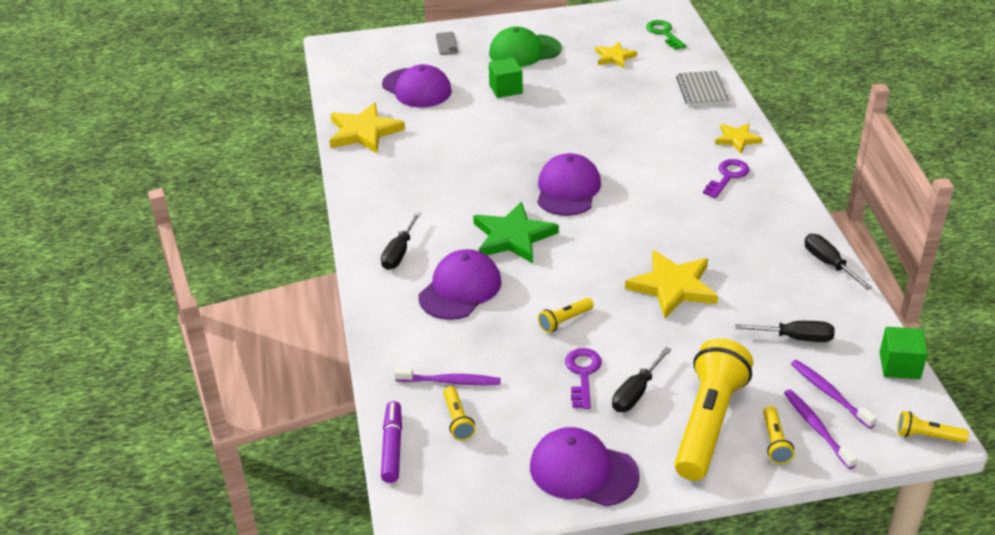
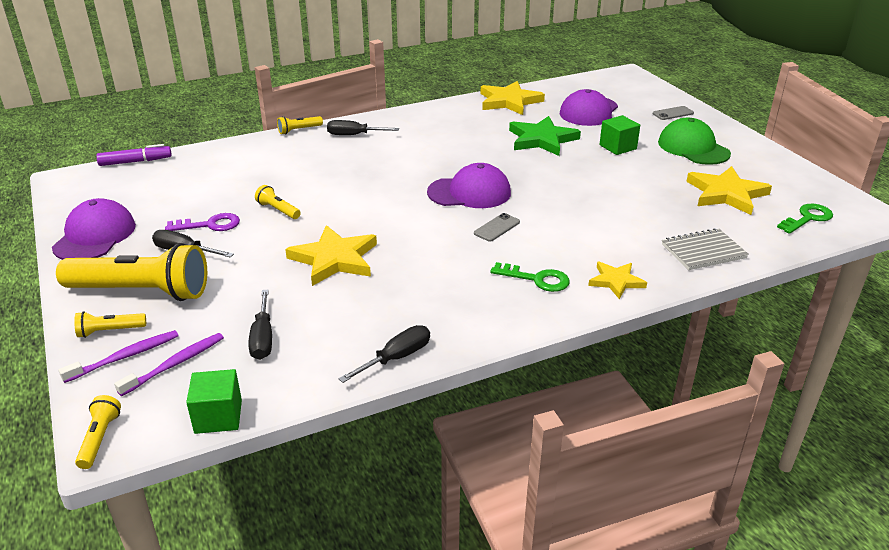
camera: 75 degrees right, 5 degrees down
purple toothbrush [394,368,501,385] -> none
purple cap [419,249,502,320] -> none
yellow flashlight [443,386,476,440] -> yellow flashlight moved to [277,116,323,134]
green star [473,202,559,263] -> green star moved to [509,116,581,156]
yellow star [595,42,637,68] -> yellow star [686,166,772,215], size x1.69
purple key [703,159,749,198] -> green key [490,262,570,292]
none -> grey phone [474,213,520,242]

